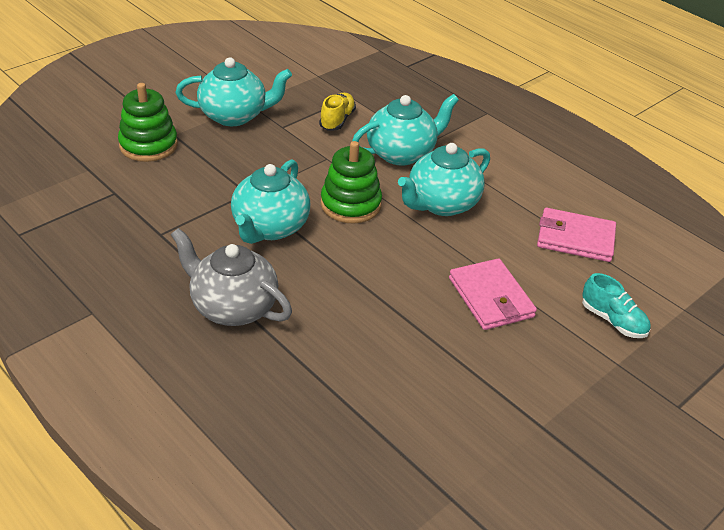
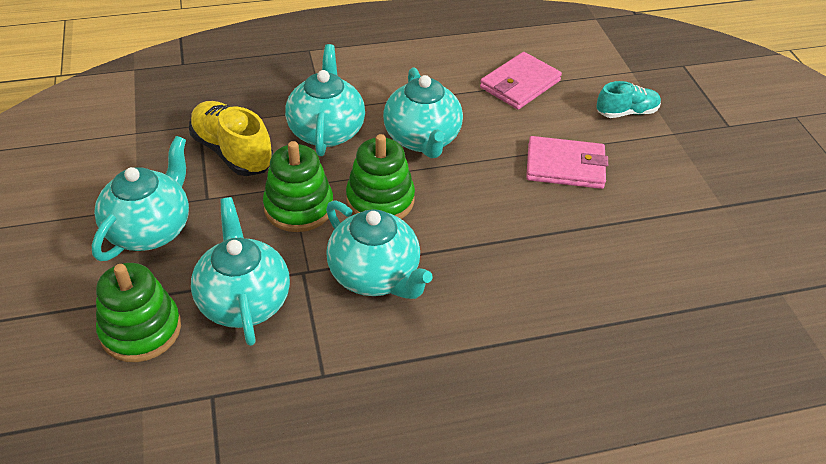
camera: 60 degrees left, 5 degrees up
grey teapot [171,228,292,326] -> none
yellow shoe [319,93,356,131] -> yellow shoe [189,101,273,176], size x1.57
none -> turquoise teapot [191,197,290,346]
none -> green stacking toy [263,141,333,232]

